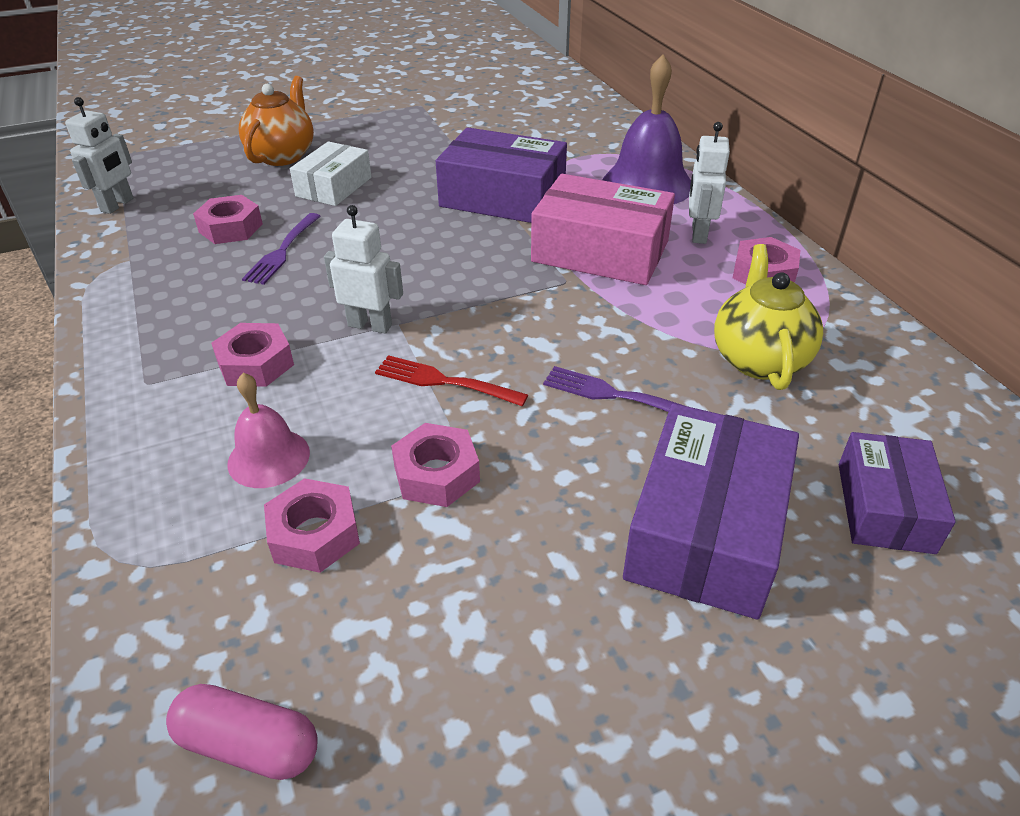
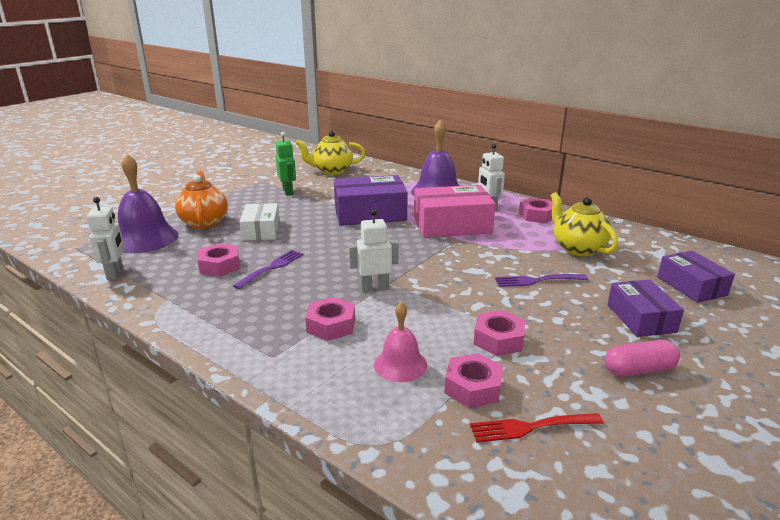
camera: 30 degrees left, 15 degrees down
pink capsule [166,684,318,780] -> pink capsule moved to [605,340,680,377]
purple fork [242,213,320,285] -> purple fork turned 135 degrees counterclockwise [233,250,303,289]
red fork [375,355,528,406] -> red fork moved to [470,413,604,443]
purple box [623,403,799,619] -> purple box [607,280,684,337], size x0.63
none -> purple bell [118,154,179,253]
none -> green robot [276,132,296,196]
none -> yellow teapot [296,131,365,175]

